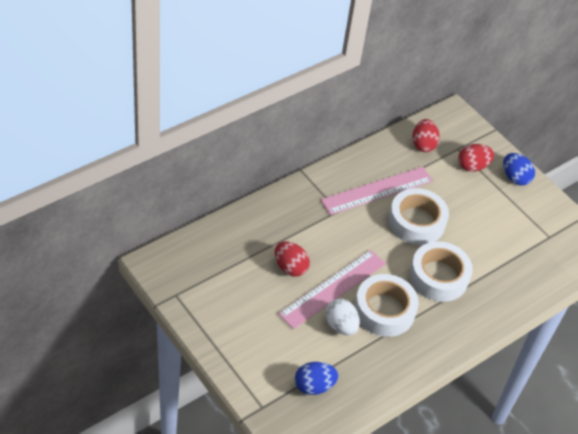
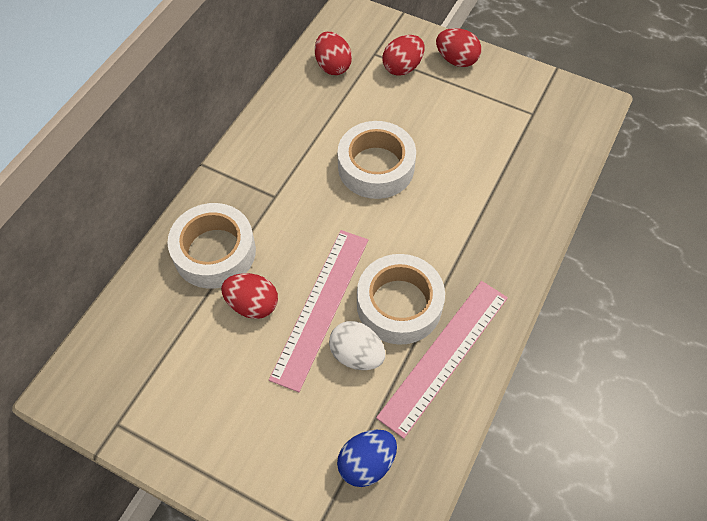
camera: 20 degrees left, 10 degrees up
pink ruler [321,167,433,215] -> pink ruler moved to [376,281,508,439]
white tape [409,241,473,302] -> white tape moved to [167,203,256,289]
blue egg [503,153,535,185] -> red egg [436,28,481,67]

